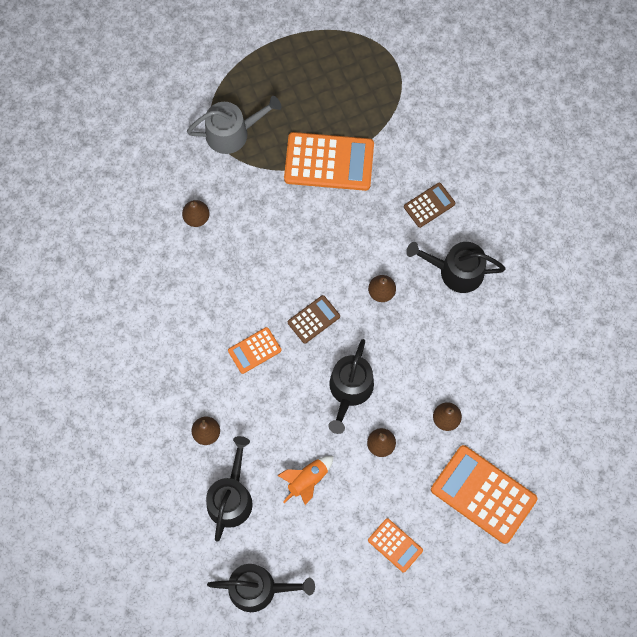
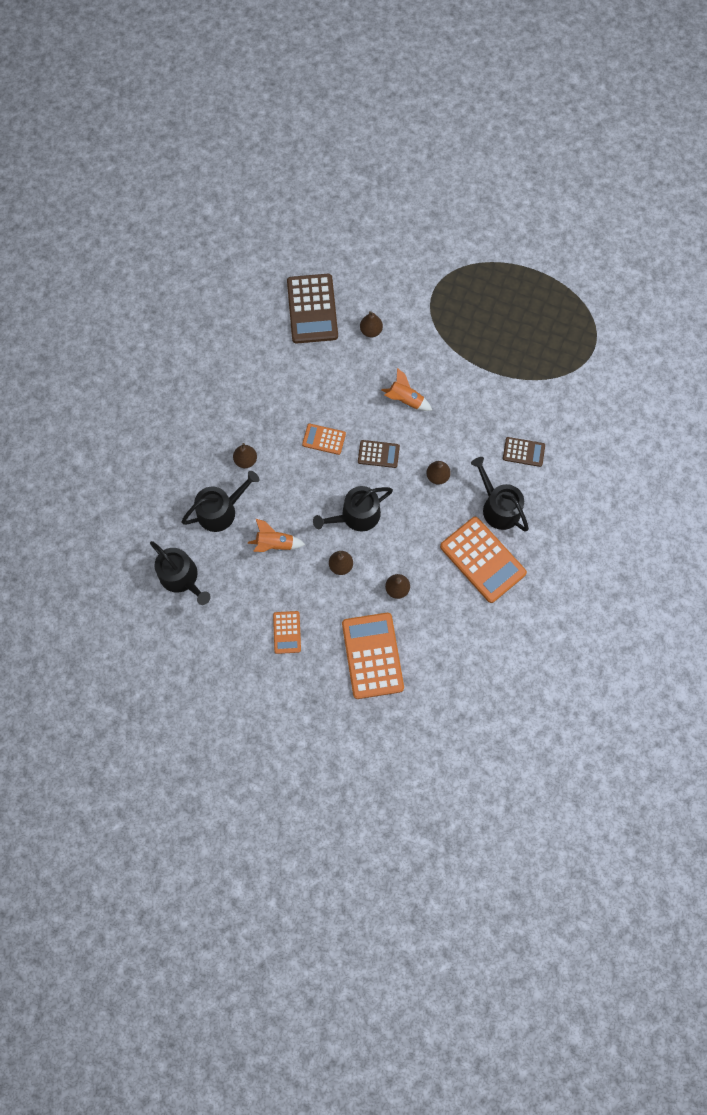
camera: 45 degrees right, 0 degrees up
grey watering can [187,96,281,154] -> none
orange calculator [284,132,374,191] -> orange calculator moved to [440,517,527,603]
none -> brown calculator [287,274,338,344]
none -> orange rocket [382,368,432,411]

